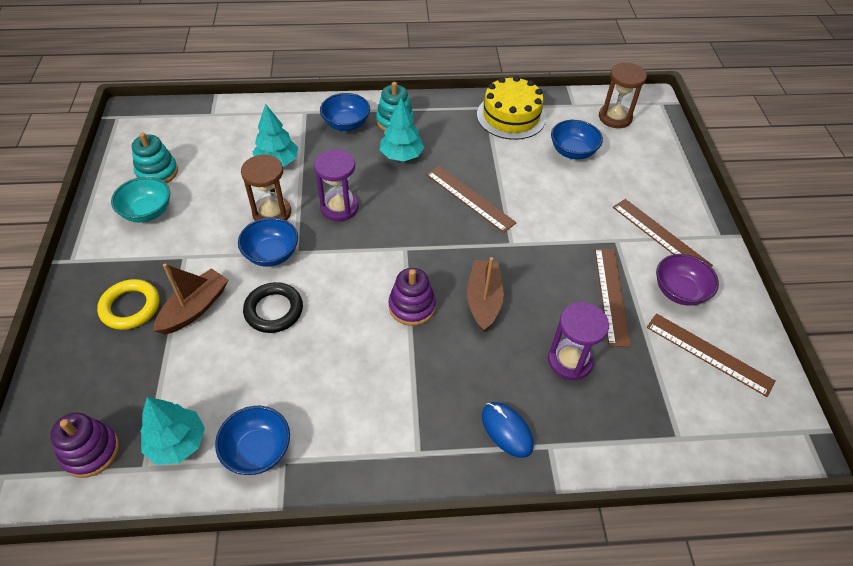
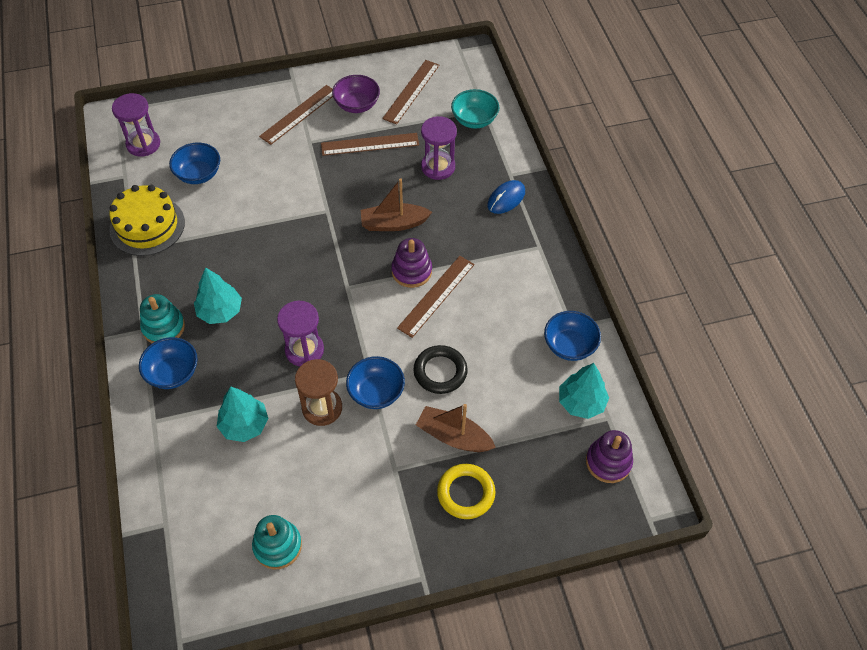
camera: 100 degrees left, 5 degrees up
turquoise bowl [111,177,170,223] -> turquoise bowl moved to [451,89,499,129]
brown ruler [426,166,517,233] -> brown ruler moved to [397,256,475,338]
brown hourglass [599,63,647,128] -> purple hourglass [112,93,160,157]

